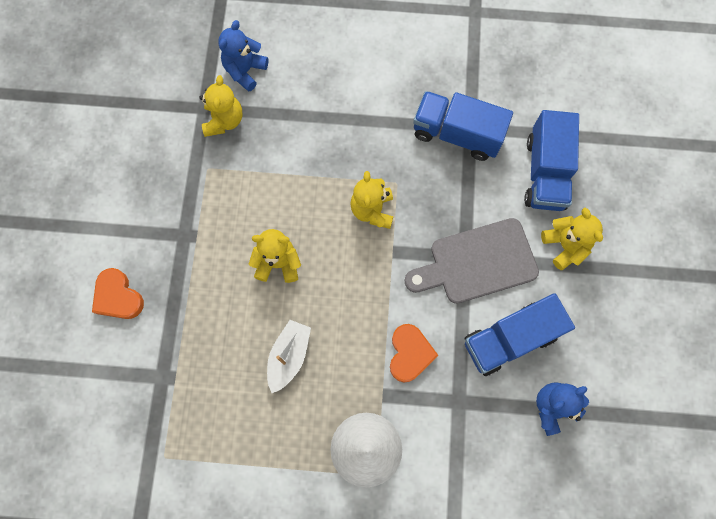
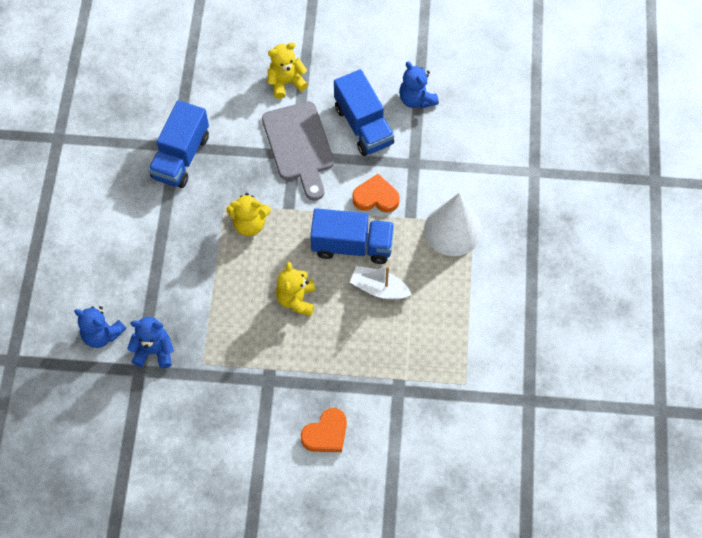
camera: 90 degrees left, 10 degrees down
yellow teddy bear [199,75,242,137] -> blue teddy bear [127,317,174,368]
blue truck [524,110,579,211] -> blue truck moved to [310,208,394,264]

